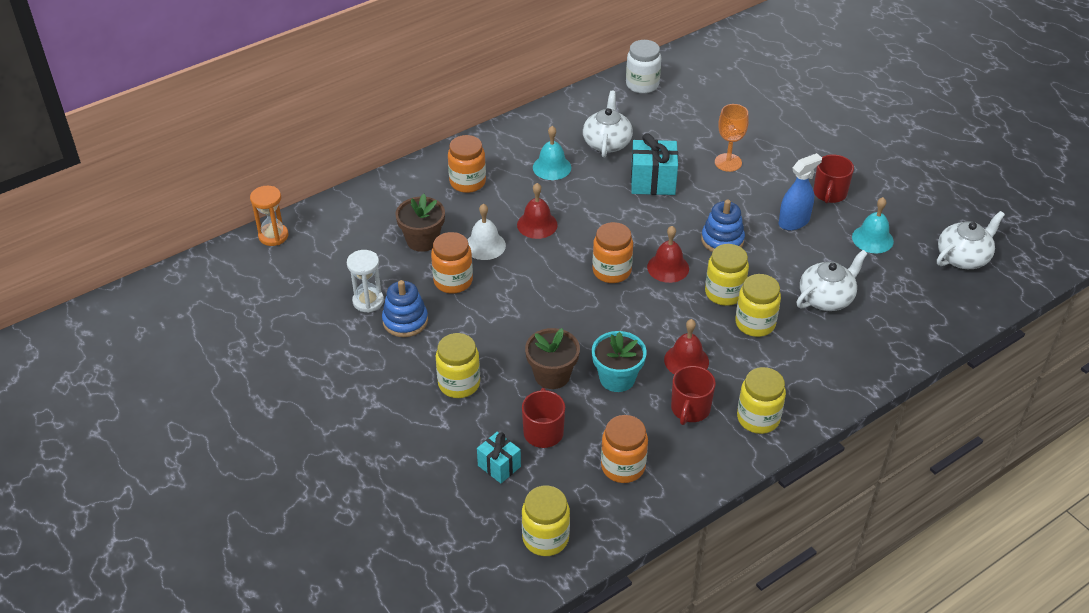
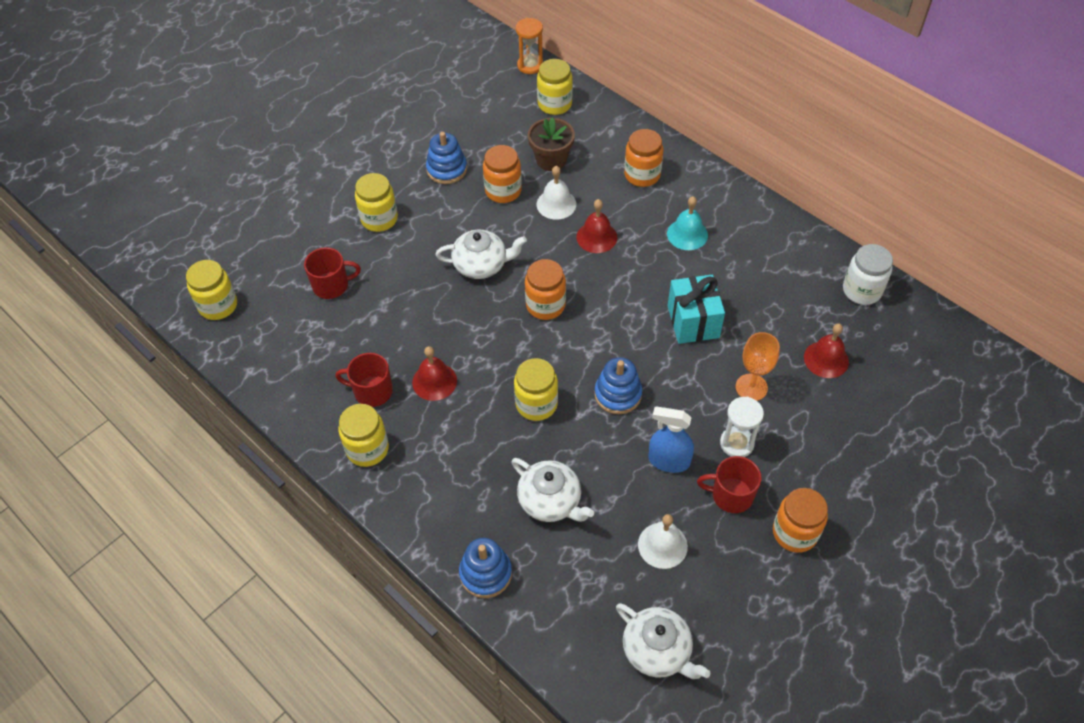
camera: 80 degrees right, 10 degrees up
white hourglass [347,250,384,313] -> white hourglass moved to [720,397,764,457]
turquoise gift [477,432,521,483] -> none
brown flower pot [525,328,580,389] -> none
white teapot [583,91,633,158] -> white teapot moved to [436,230,527,279]
turquoise flower pot [592,331,647,392] -> none
orange jar [601,415,648,483] -> orange jar moved to [773,488,828,553]
red bell [647,226,689,283] -> red bell moved to [804,323,849,378]
yellow jar [735,274,781,337] -> yellow jar moved to [537,59,573,115]
blue spray bottle [779,153,822,230] -> blue spray bottle turned 150 degrees clockwise [648,406,694,473]
turquoise bell [852,197,894,253] -> white bell [638,514,688,569]
none -> blue stacking toy [459,538,512,598]

